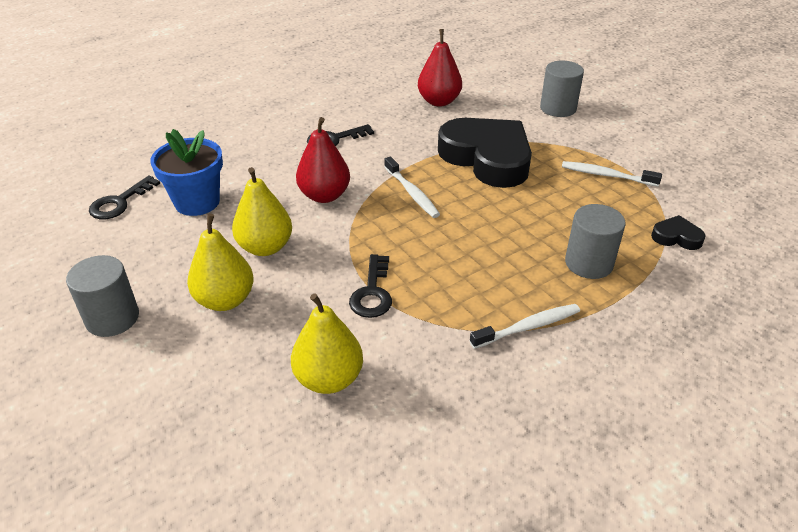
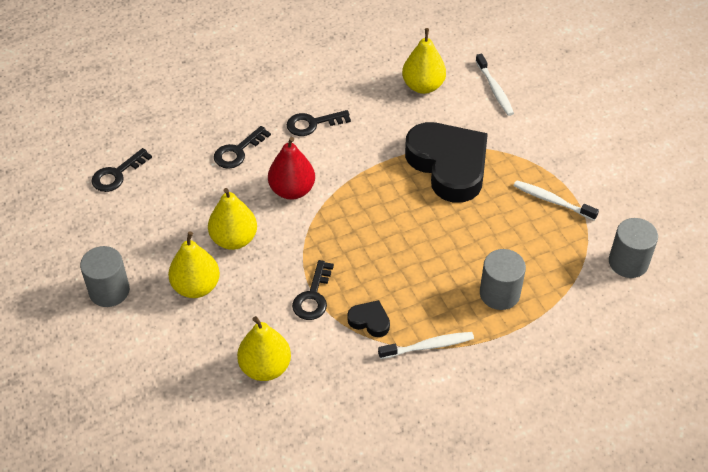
camera: 10 degrees right, 10 degrees up
blue flower pot [150,129,223,216] -> none
white toothbrush [384,157,440,218] -> white toothbrush moved to [476,53,514,116]
red pear [418,29,462,106] -> yellow pear [402,28,446,94]
grey cylinder [540,61,584,117] -> grey cylinder moved to [609,218,658,278]
black heart [651,215,706,250] -> black heart moved to [347,300,390,337]
none -> black key [214,126,271,169]

